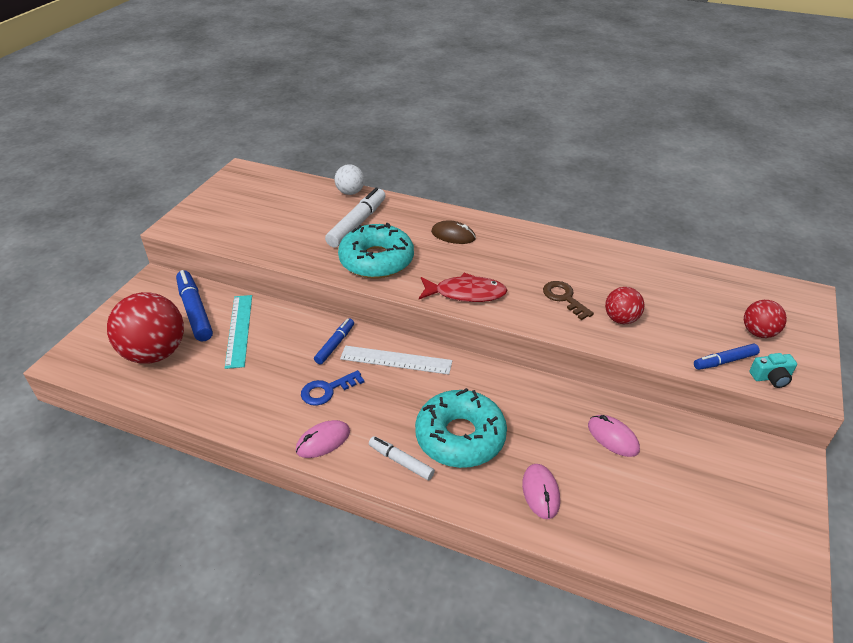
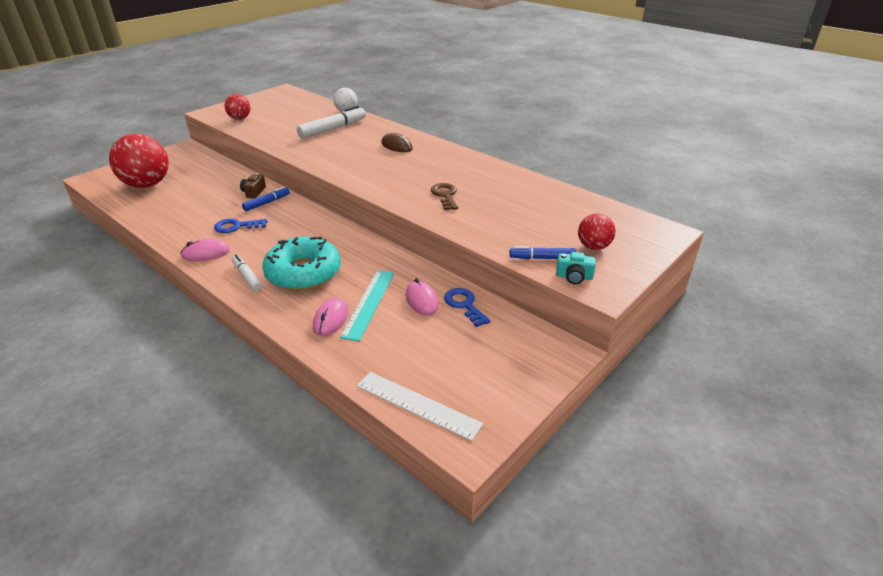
camera: 20 degrees right, 5 degrees down
blue marker [176,270,213,342] -> none
turquoise ruler [225,295,252,369] -> turquoise ruler moved to [340,270,394,341]
turquoise donut [338,223,414,278] -> none
white ruler [340,346,452,375] -> white ruler moved to [357,372,483,441]
red fish [419,273,507,302] -> none
red ball [605,287,644,324] -> red ball moved to [224,94,250,120]
none -> brown camera [240,173,266,199]
none -> blue key [444,288,490,327]

